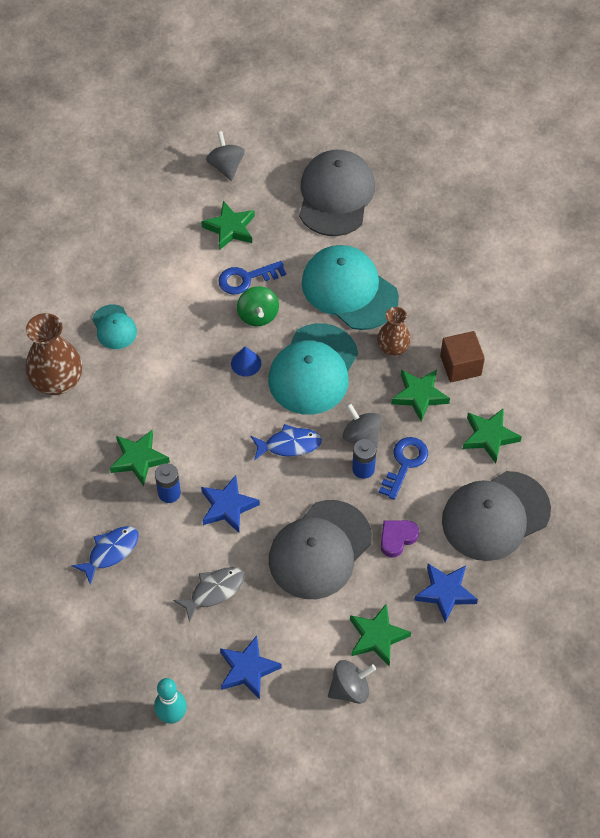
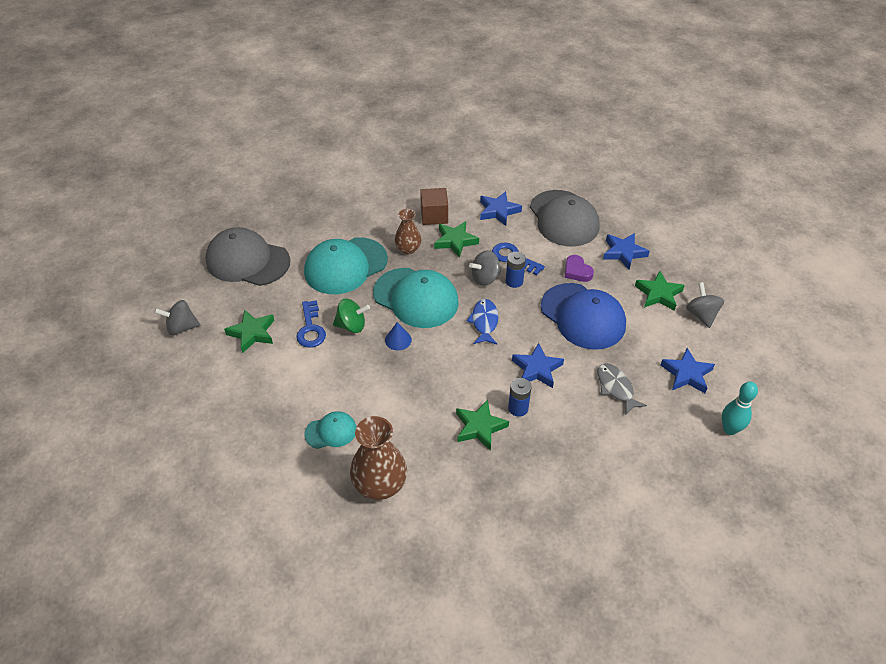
camera: 80 degrees left, 10 degrees down
blue fish [71,526,138,585] -> none
grey cap [269,500,372,599] -> blue cap [541,283,626,350]
green star [463,408,522,463] -> blue star [480,191,522,226]

